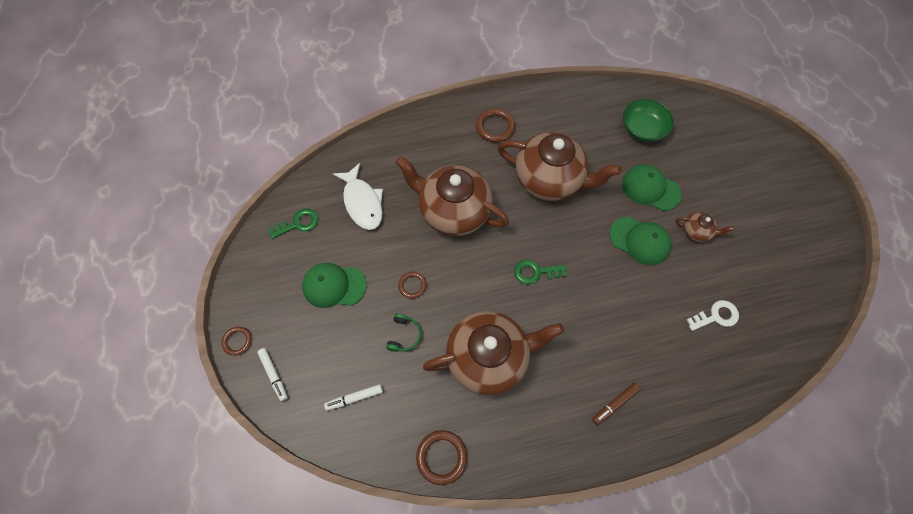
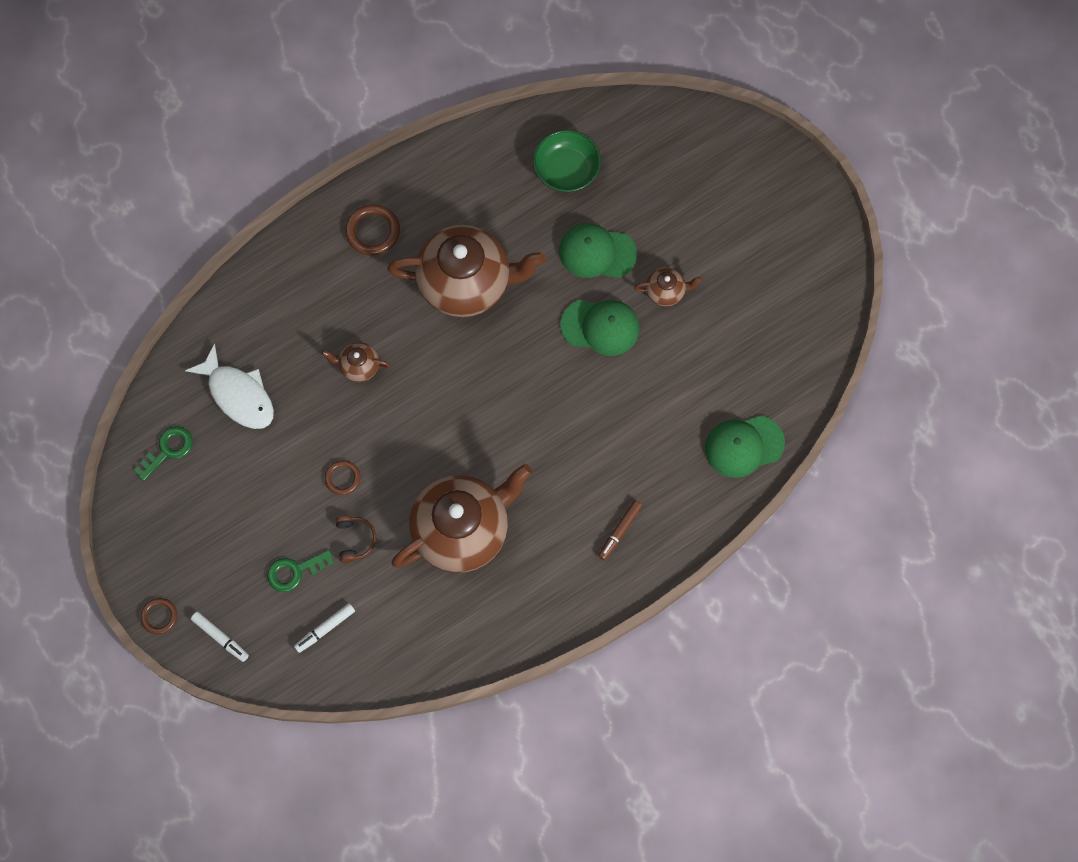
camera: 20 degrees left, 5 degrees up
green cap [302,263,367,308] -> green cap moved to [705,415,785,478]
green headphones [386,313,421,352] -> brown headphones [335,516,376,563]
brown teapot [395,156,509,236] -> brown teapot [321,342,390,382], size x0.43
brown ring [416,430,467,485] -> none
green key [514,260,566,285] -> green key moved to [267,550,334,592]
white key [687,300,739,331] -> none

